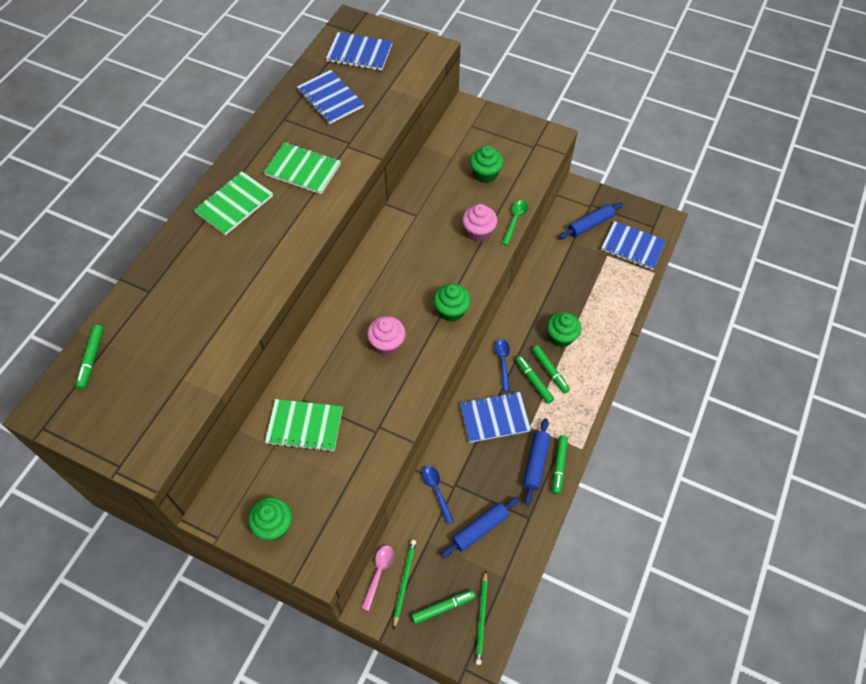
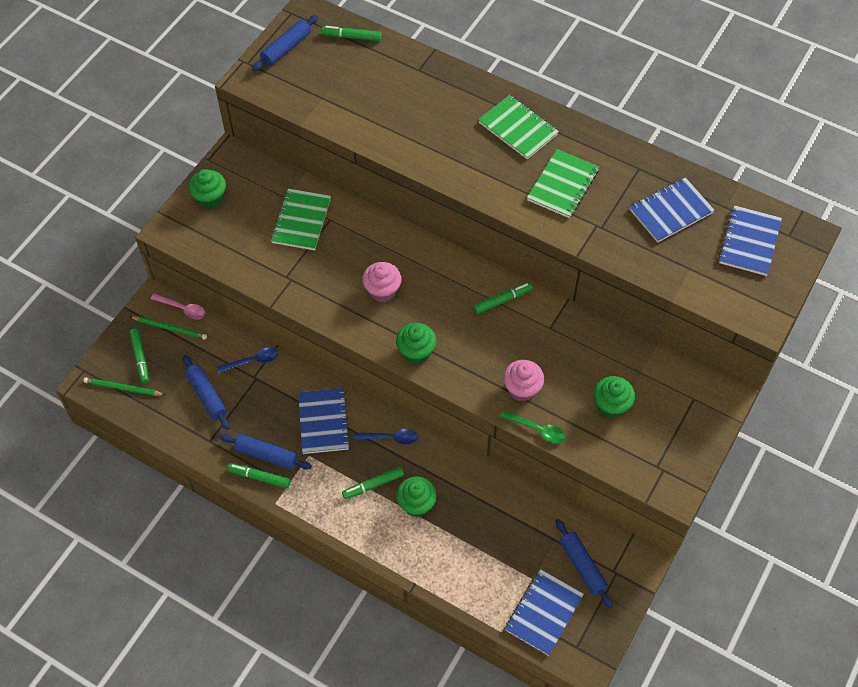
camera: 95 degrees right, 0 degrees up
green marker [515,356,554,404] -> green marker moved to [473,282,533,314]
none -> blue rolling pin [252,15,318,71]

